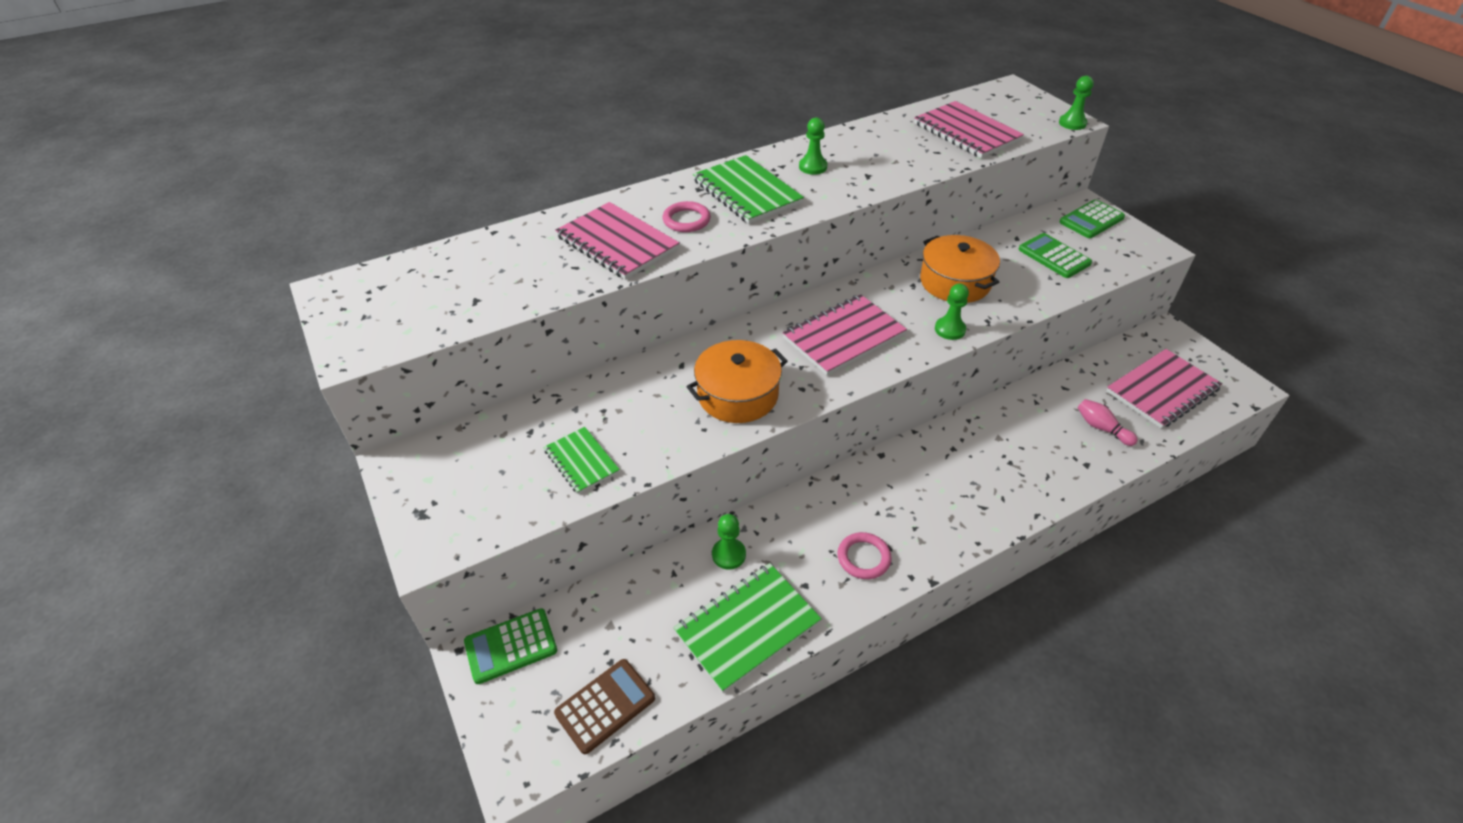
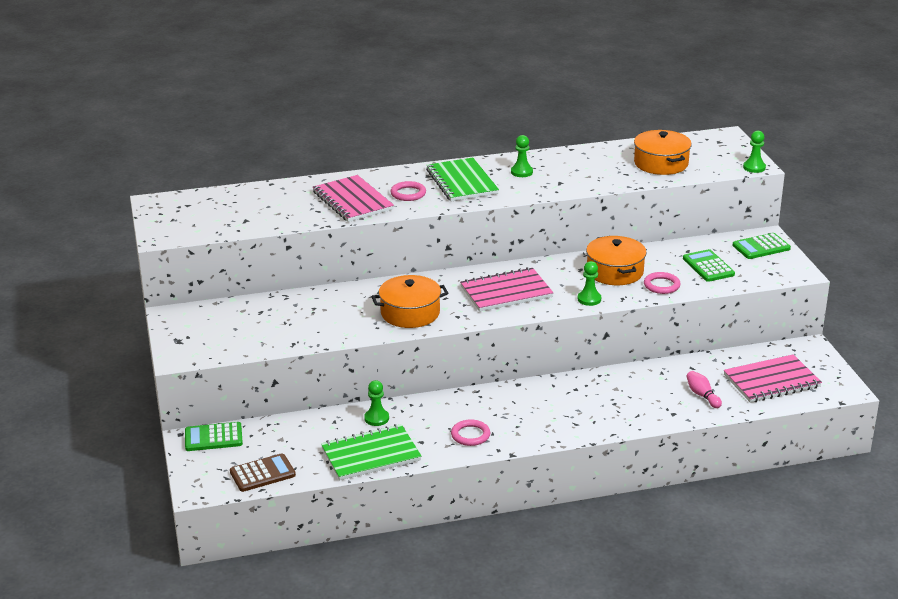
camera: 15 degrees right, 15 degrees down
green notebook [544,427,620,494] -> none
pink notebook [915,101,1024,158] -> orange pot [634,130,692,175]
none -> pink ring [644,272,680,294]

